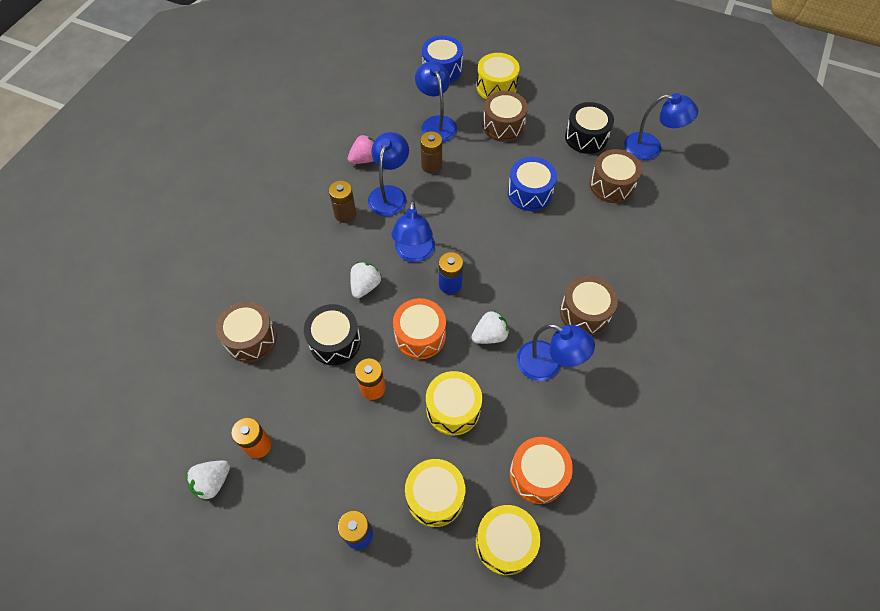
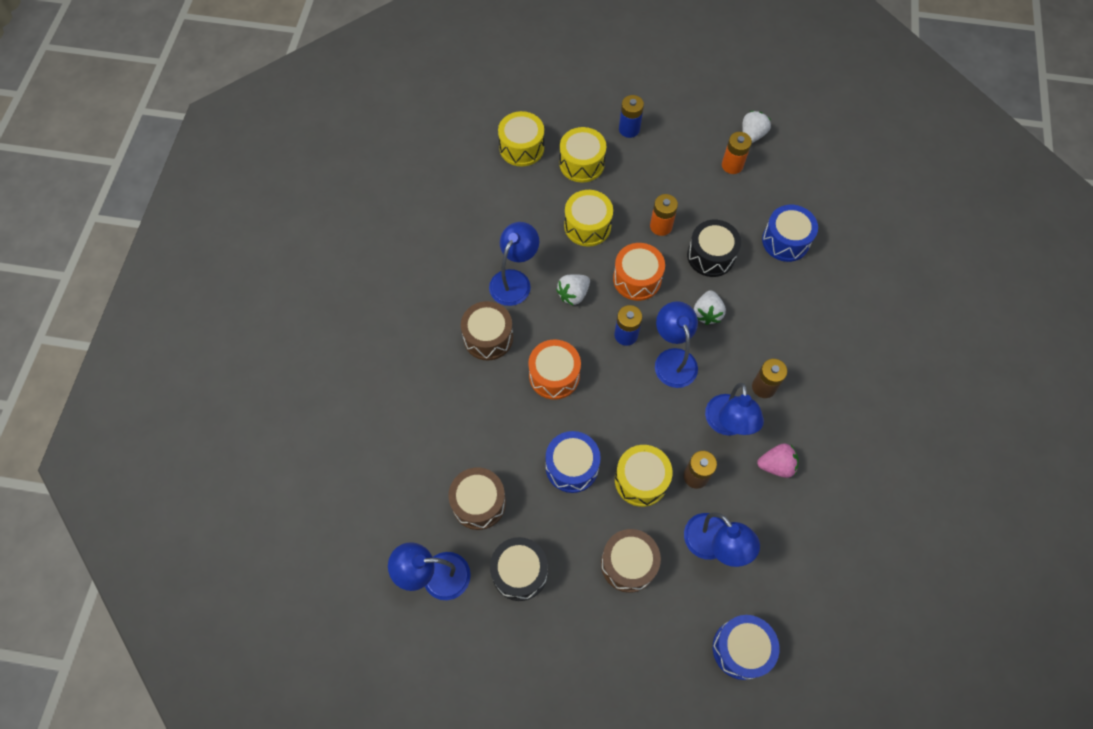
camera: 165 degrees right, 5 degrees up
brown drum [216,301,277,362] -> blue drum [762,205,818,262]
pink strawberry [348,134,374,164] -> pink strawberry turned 135 degrees counterclockwise [757,443,799,478]
yellow drum [476,53,520,99] -> yellow drum moved to [615,445,673,507]
orange drum [510,437,573,504] -> orange drum moved to [528,339,581,400]
blue lamp [517,324,595,381] -> blue lamp turned 105 degrees clockwise [489,222,539,306]

